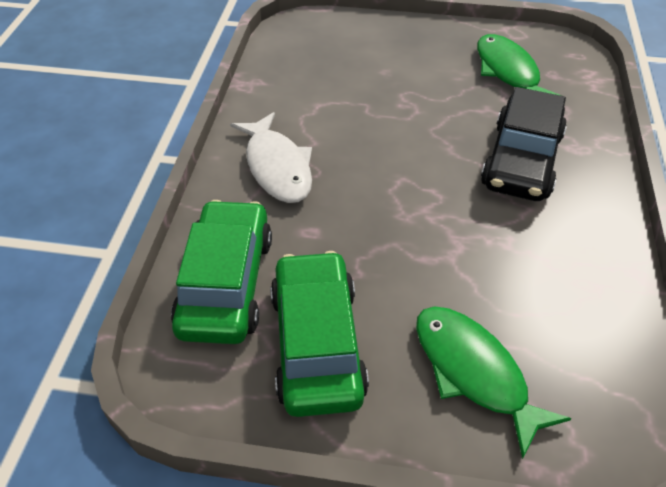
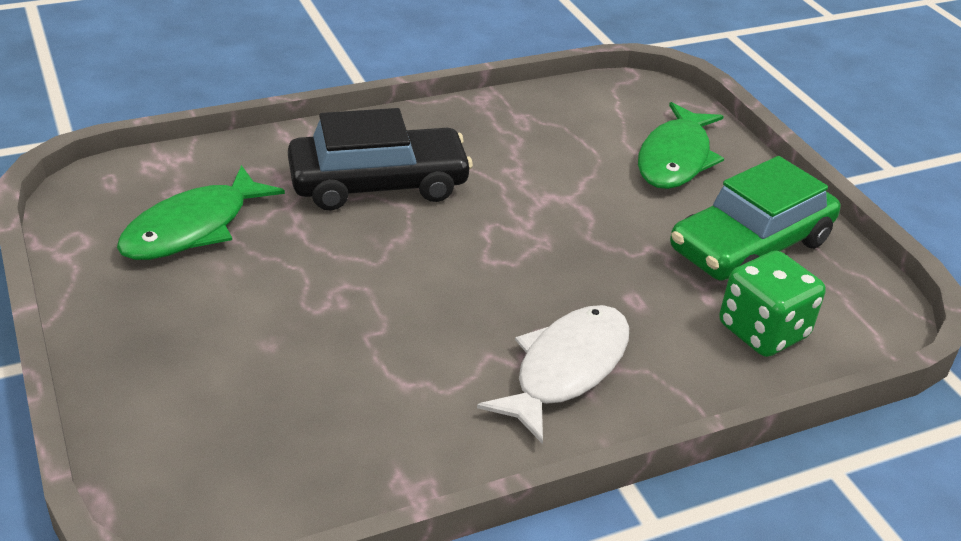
camera: 125 degrees left, 10 degrees down
green car [171,200,272,344] -> green dice [719,251,826,357]

